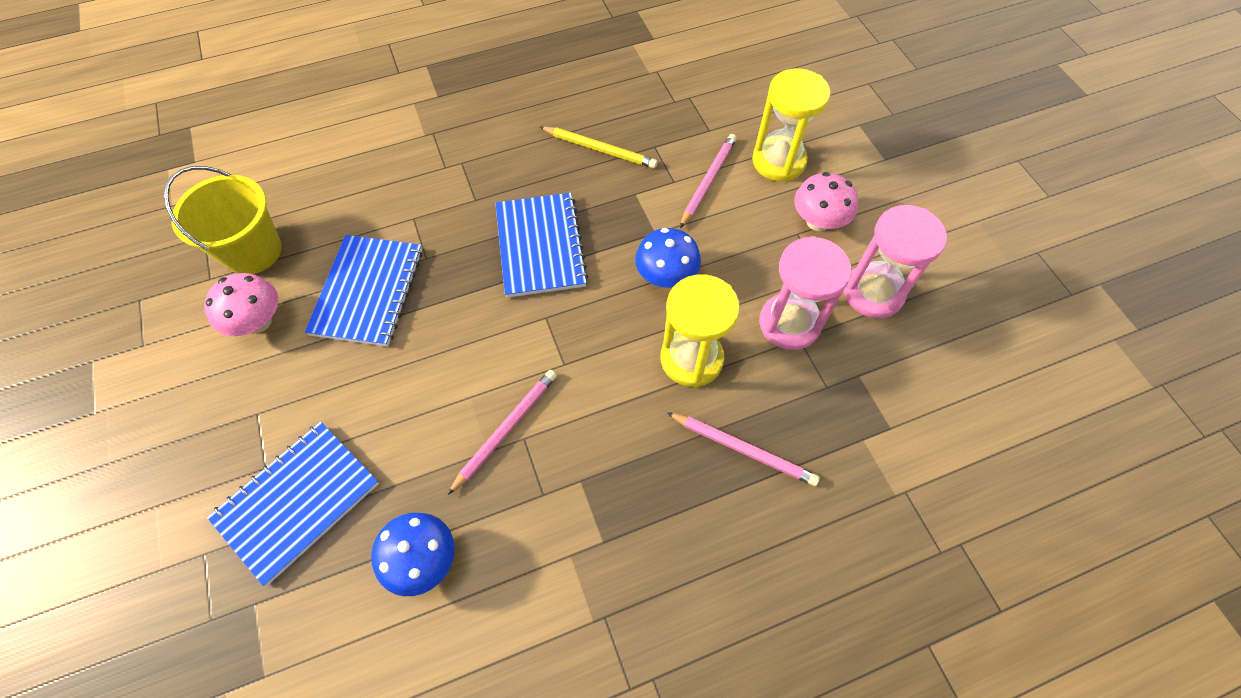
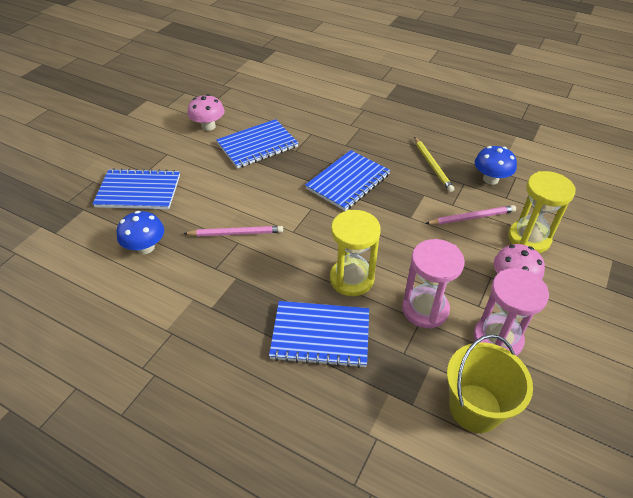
camera: 50 degrees right, 15 degrees down
yellow bucket [164,166,282,274] -> yellow bucket moved to [447,334,533,433]
blue mushroom [635,228,701,288] -> blue mushroom moved to [475,146,517,185]
pink pencil [667,412,820,486] -> blue notebook [269,301,369,368]

